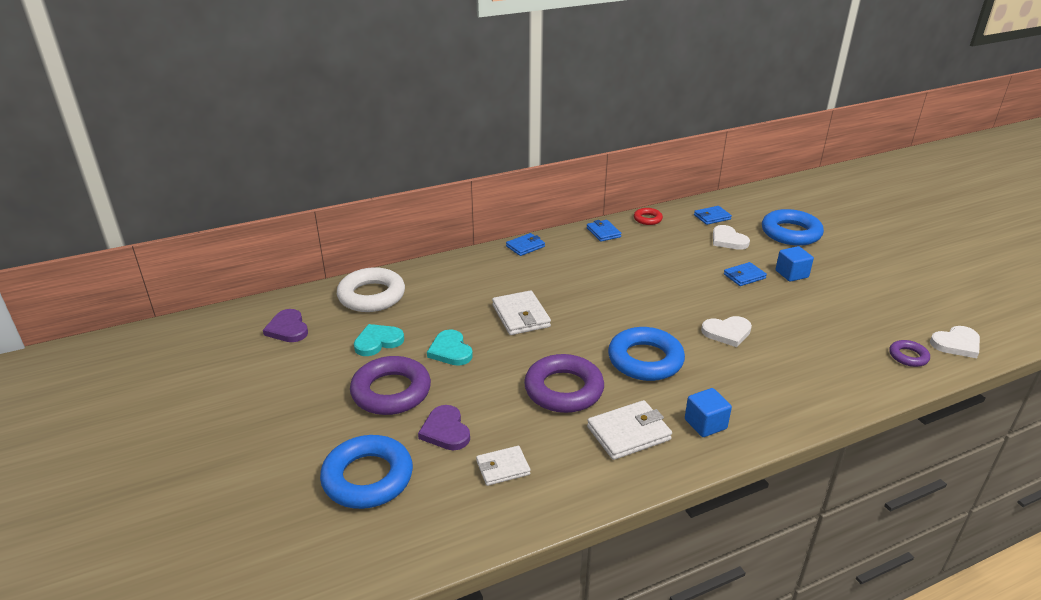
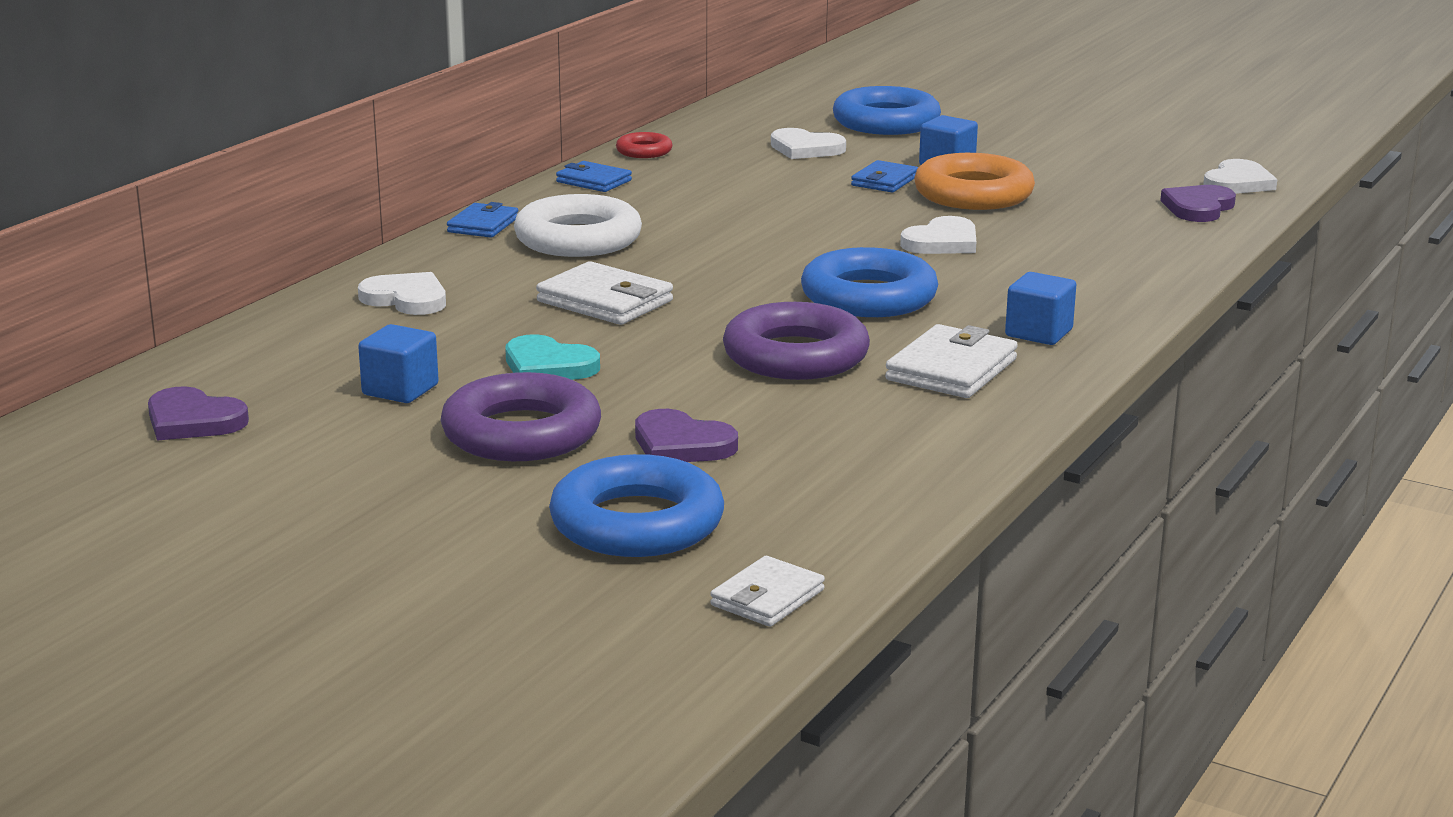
camera: 35 degrees left, 10 degrees down
white ring [337,267,405,312] -> white ring moved to [514,194,642,257]
turquoise heart [354,324,404,356] -> blue cube [358,324,439,403]
white wallet [476,446,531,486] -> white wallet moved to [710,556,825,627]
blue wallet [694,206,732,225] -> none
purple ring [889,340,930,367] -> purple heart [1160,185,1236,222]
none -> white heart [358,272,446,315]
none -> orange ring [914,153,1035,210]

